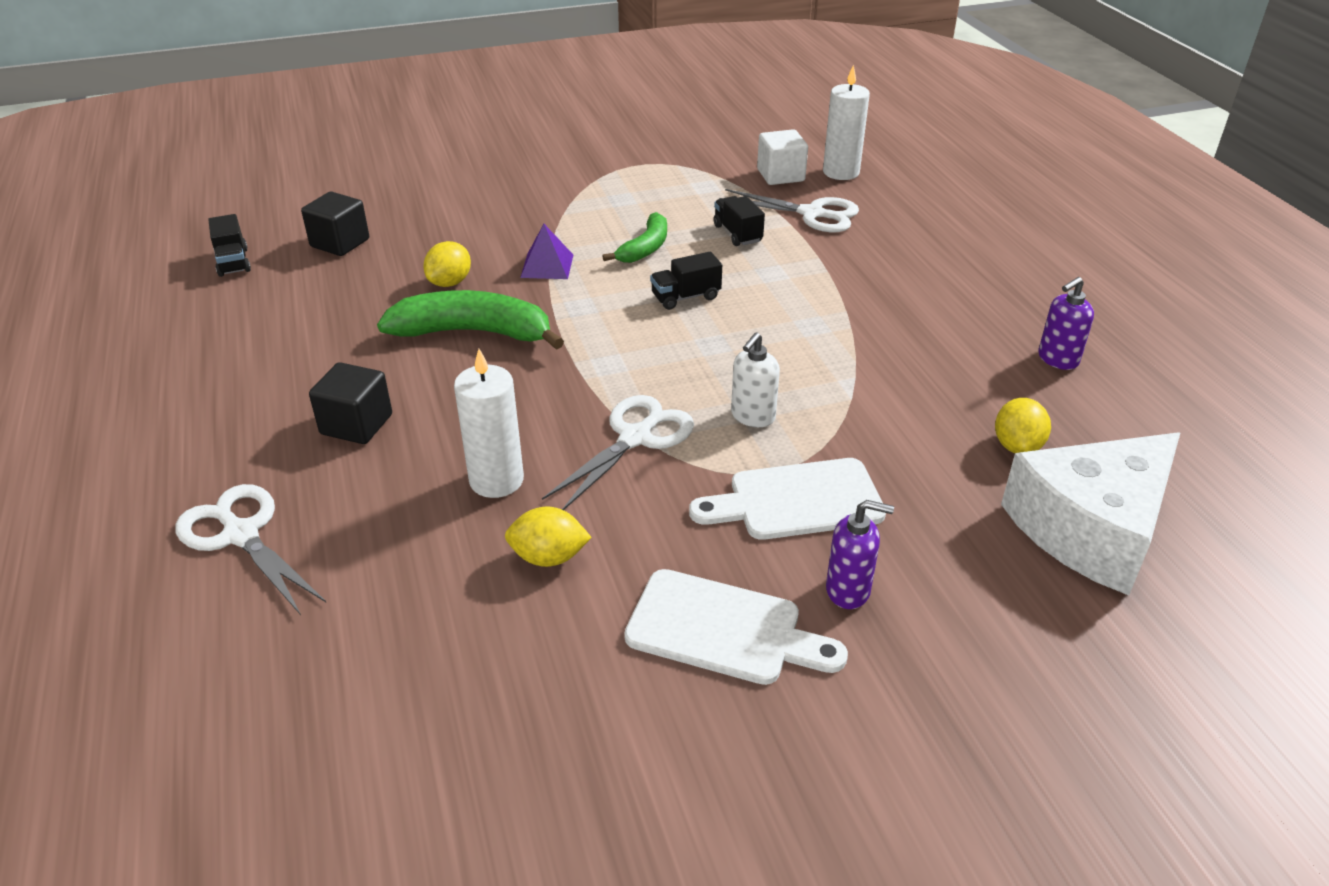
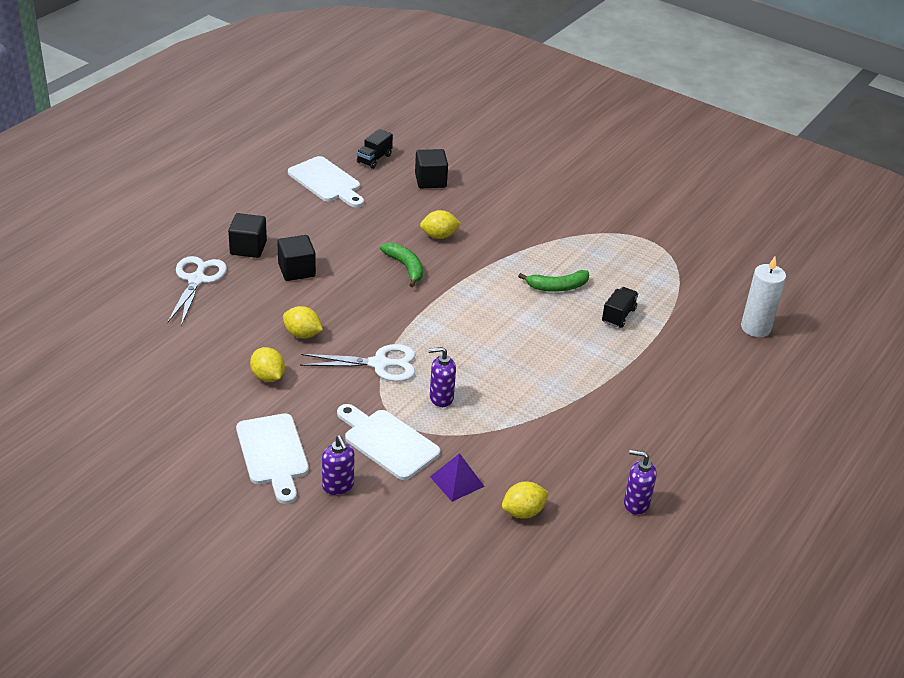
camera: 50 degrees right, 0 degrees up
green banana [377,290,564,350] -> green banana [380,243,423,287], size x0.60
white candle [454,349,524,498] -> yellow lemon [283,306,323,338]
purple pyramid [520,224,573,279] -> purple pyramid moved to [430,453,485,502]
black truck [650,252,722,310] -> none
white scissors [719,189,859,232] -> none
white soap dispenser [731,332,780,427] -> purple soap dispenser [428,347,456,407]
white cube [757,129,808,185] -> none
white cheese [1001,432,1180,595] -> none
none -> black cube [228,213,267,258]
none -> white cutting board [288,156,364,207]

